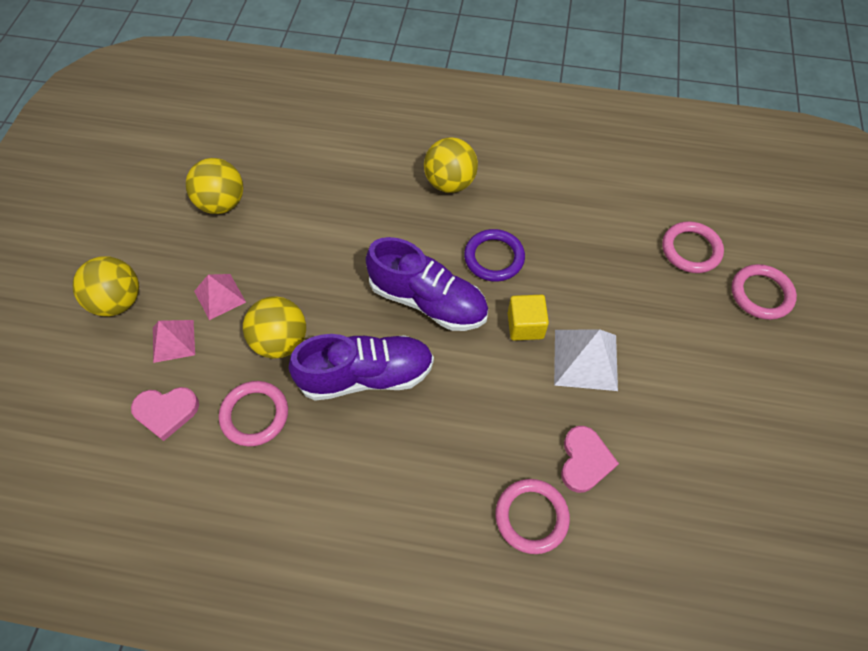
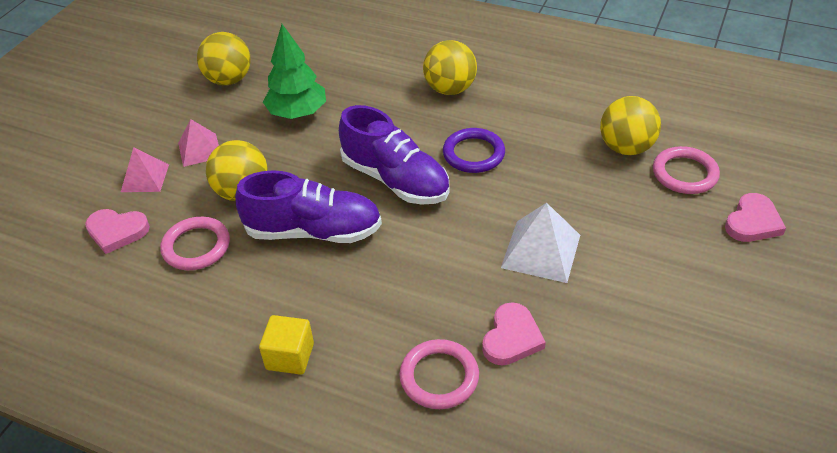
camera: 15 degrees right, 15 degrees down
yellow ball [73,256,139,316] -> yellow ball moved to [600,96,661,155]
yellow cube [508,295,549,341] -> yellow cube moved to [259,315,314,375]
pink ring [731,264,797,320] -> pink heart [725,193,786,242]
none -> green tree [263,24,326,119]

